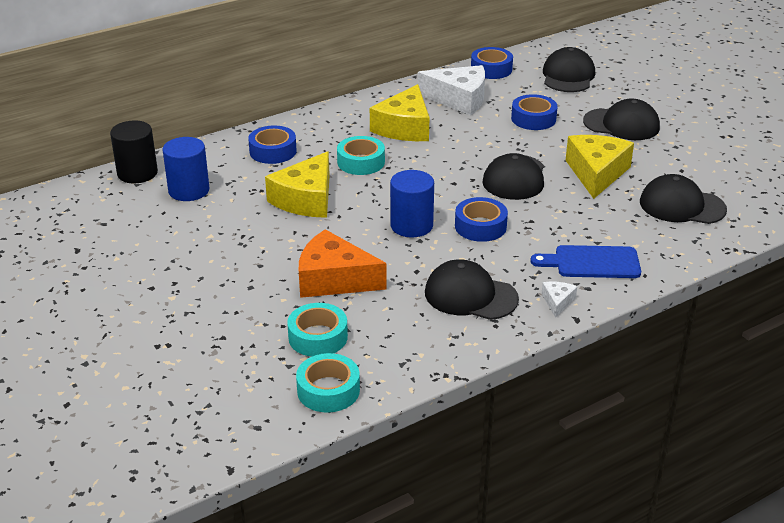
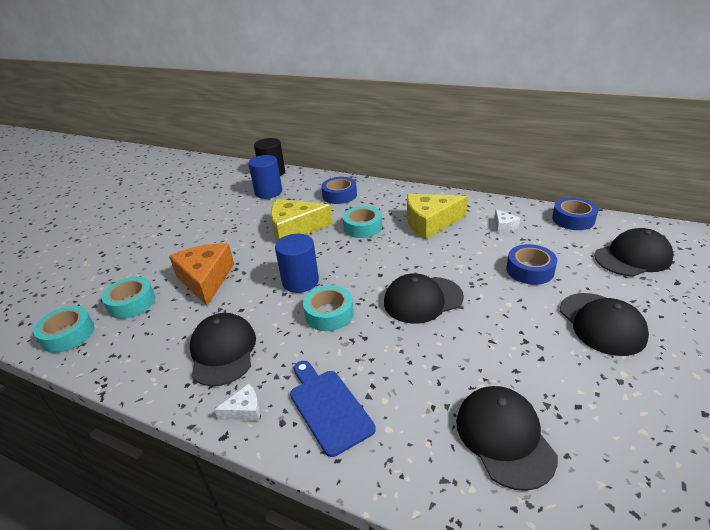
camera: 60 degrees right, 0 degrees up
white cheese [418,65,485,115] -> white cheese [495,209,520,232], size x0.45
blue tape [455,197,508,242] -> turquoise tape [303,285,354,331]
yellow cheese [566,135,634,199] -> none

